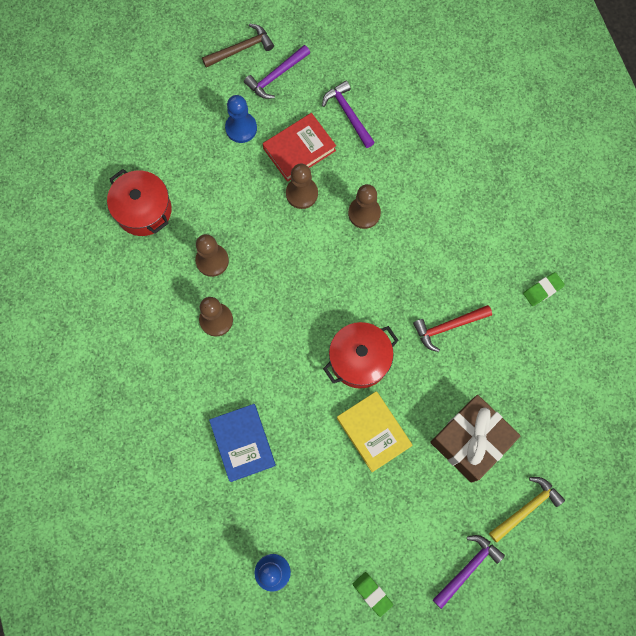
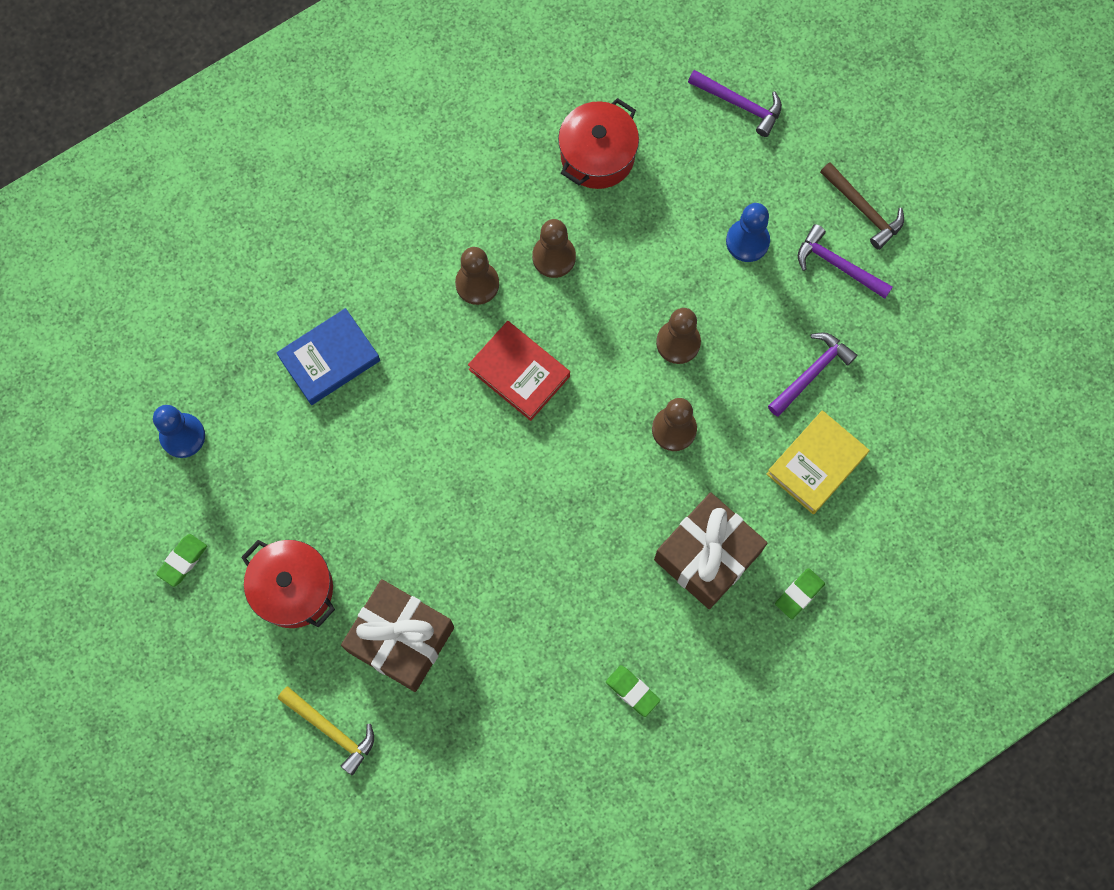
camera: 75 degrees right, 0 degrees up
red book [263,113,336,182] -> red book moved to [468,321,570,421]
red pot [323,322,399,388] -> red pot moved to [241,540,335,628]
yellow book [337,391,412,472] -> yellow book moved to [766,410,869,514]
red hammer [413,305,492,352] -> none
purple hammer [433,535,505,609] -> purple hammer moved to [688,70,782,137]
none -> brown gift [654,492,768,609]
none -> green eraser [775,568,825,619]

